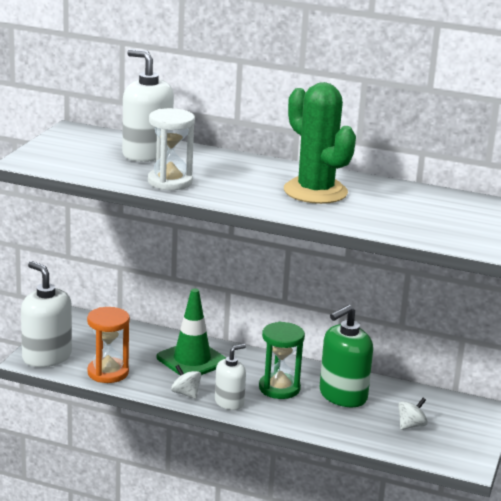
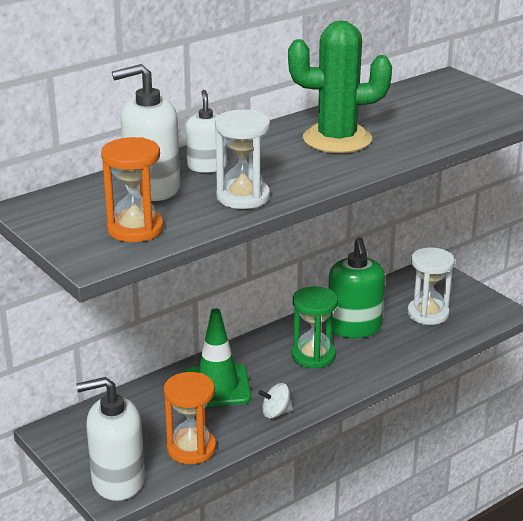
camera: 55 degrees left, 5 degrees up
white soap dispenser [215,344,246,410] -> white soap dispenser moved to [186,90,227,173]
white spinning top [398,398,428,430] -> white hourglass [407,248,455,325]
none -> orange hourglass [101,137,164,242]

